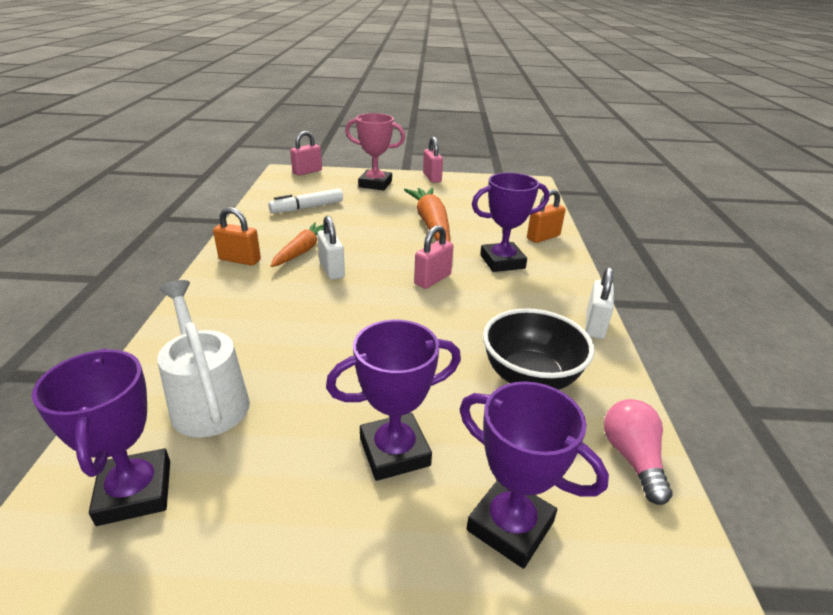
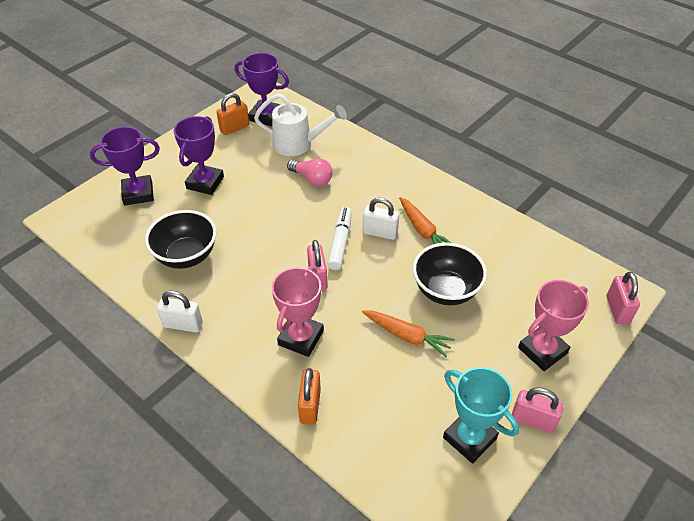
camera: 130 degrees right, 15 degrees up
orange padlock [213,207,261,266] -> orange padlock moved to [216,93,249,135]
white marker [269,188,343,213] -> white marker moved to [328,207,352,270]
orange carrot [404,187,450,242] -> orange carrot [362,310,455,357], size x0.65
purple trophy [472,172,549,272] -> pink trophy [272,266,324,357]
white padlock [585,267,614,339] -> white padlock turned 45 degrees counterclockwise [157,291,203,332]
pink light bulb [604,399,673,505] -> pink light bulb moved to [287,158,333,186]
none -> black bowl [413,243,487,305]
none -> turquoise trophy [443,367,519,463]

